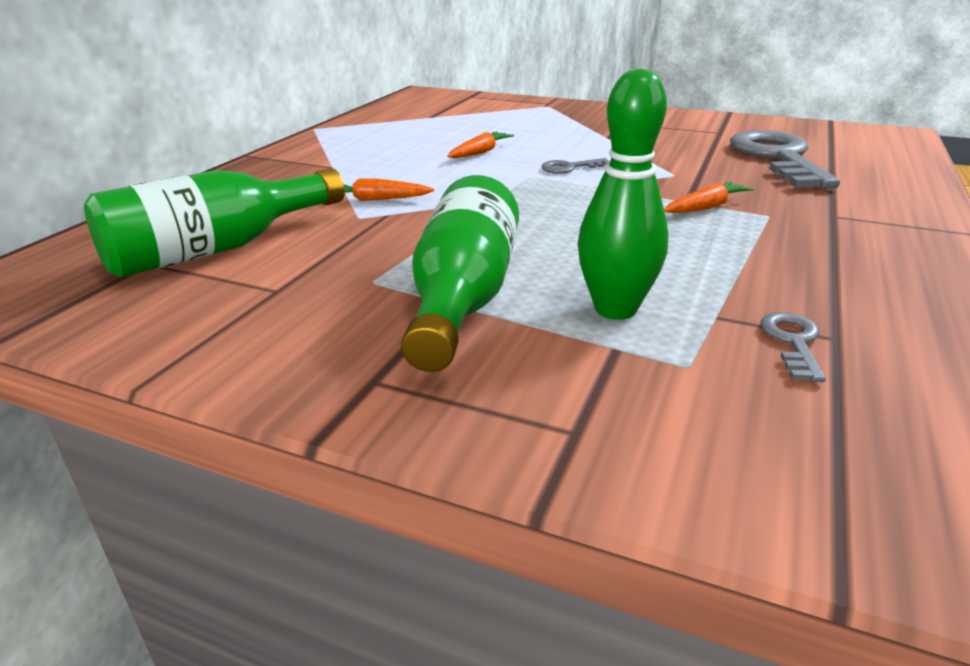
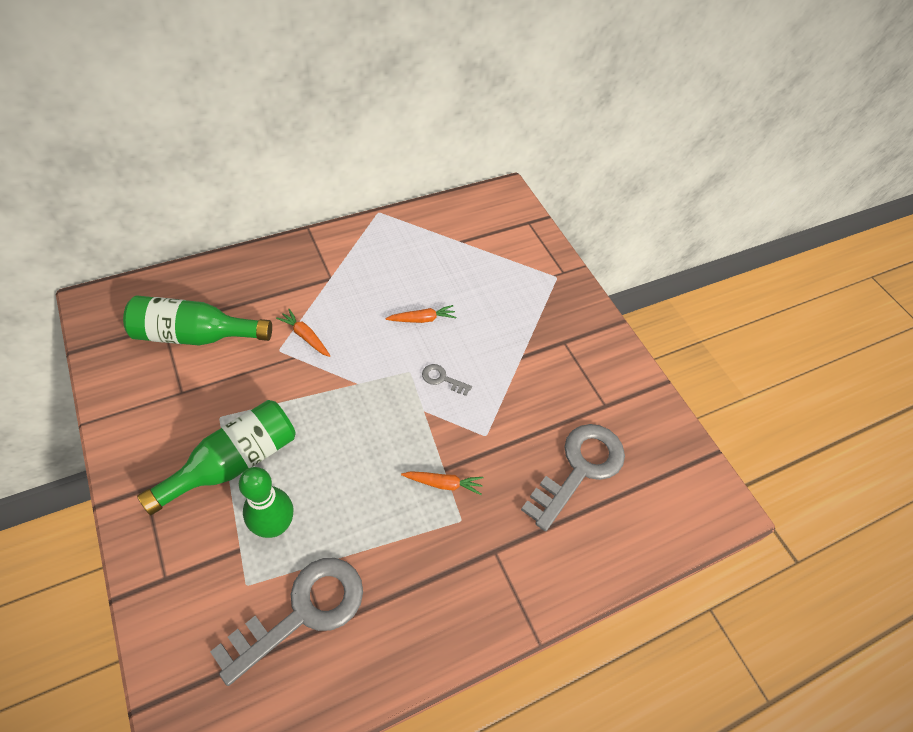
camera: 35 degrees right, 25 degrees up
grey key [760,312,826,382] -> grey key [210,558,363,686], size x2.37

